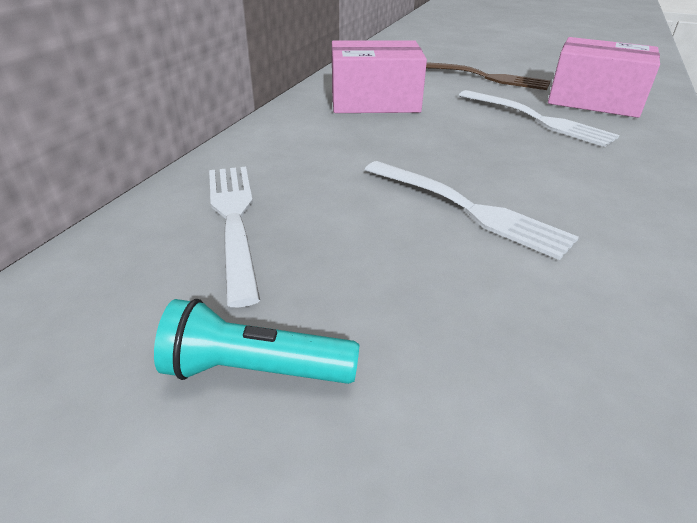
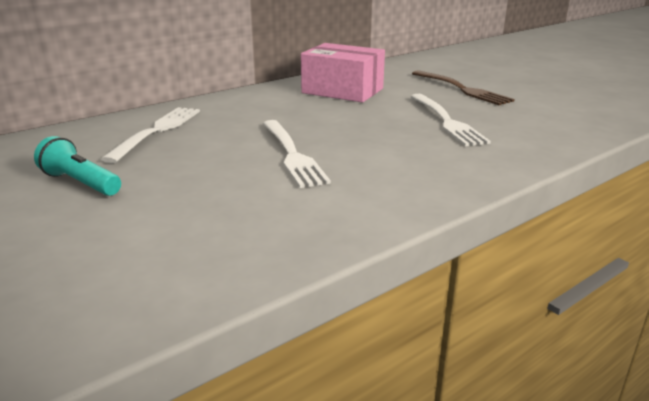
camera: 30 degrees right, 10 degrees down
pink box [548,37,660,118] -> none

